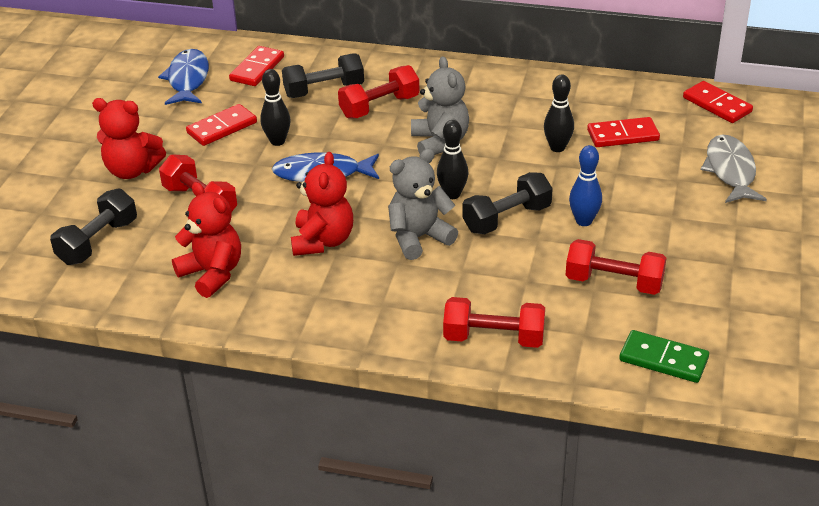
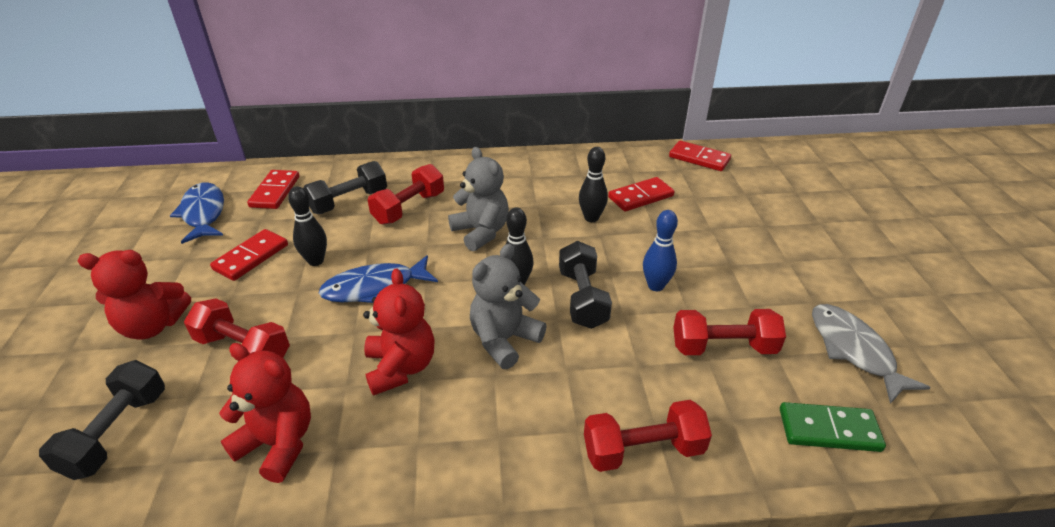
camera: 20 degrees left, 0 degrees up
black dumbbell [463,172,553,234] -> black dumbbell turned 45 degrees counterclockwise [559,241,612,329]
grey fish [701,134,767,203] -> grey fish moved to [812,304,931,404]

